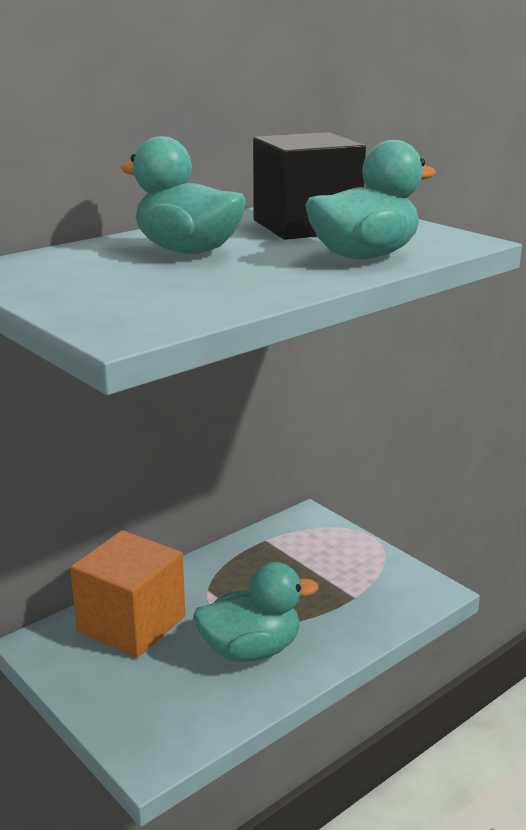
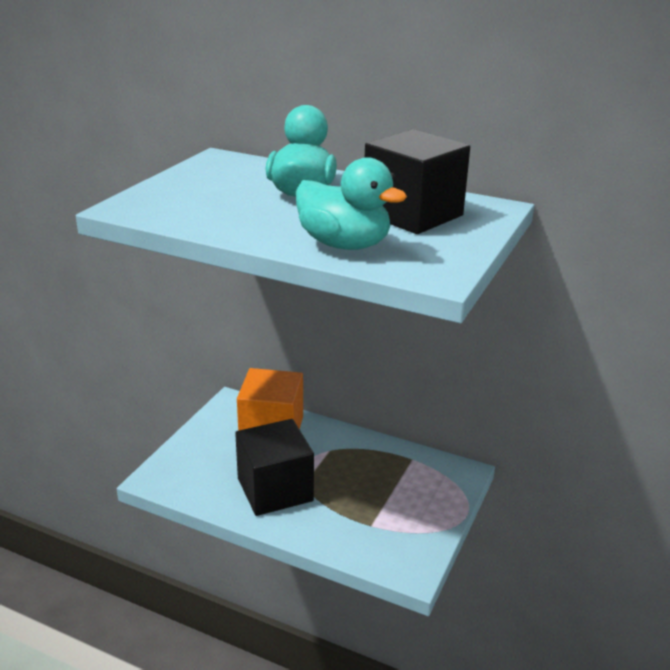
camera: 65 degrees right, 5 degrees up
turquoise duck [193,562,319,662] -> black cube [235,419,314,516]

